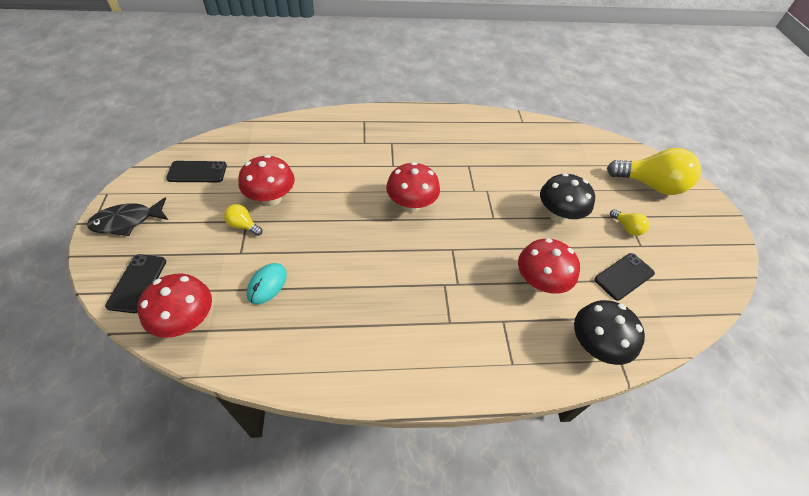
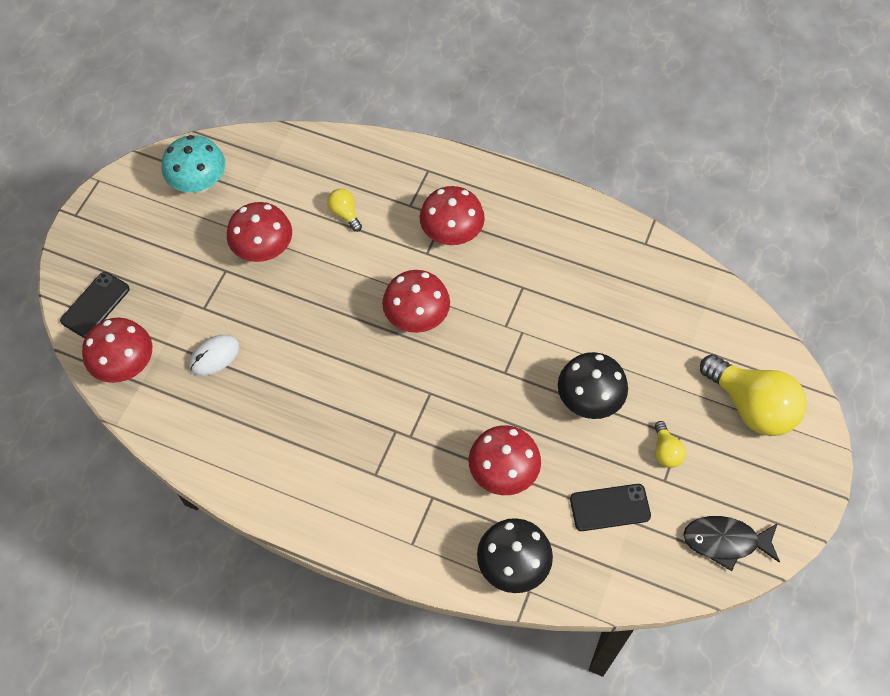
camera: 30 degrees right, 10 degrees up
black fish [87,197,168,236] -> black fish moved to [683,516,780,571]
black phone [166,161,227,182] -> turquoise mushroom [162,135,225,193]
yellow light bulb [224,204,263,236] -> yellow light bulb moved to [327,189,362,232]
turquoise mouse [247,263,287,305] -> white mouse [189,335,240,376]
none -> red mushroom [419,186,485,245]

